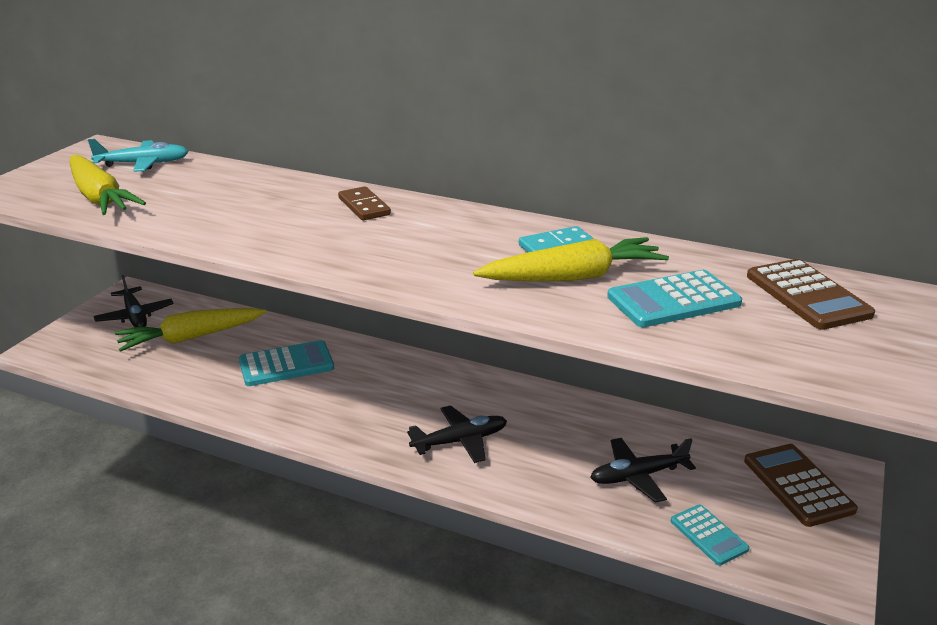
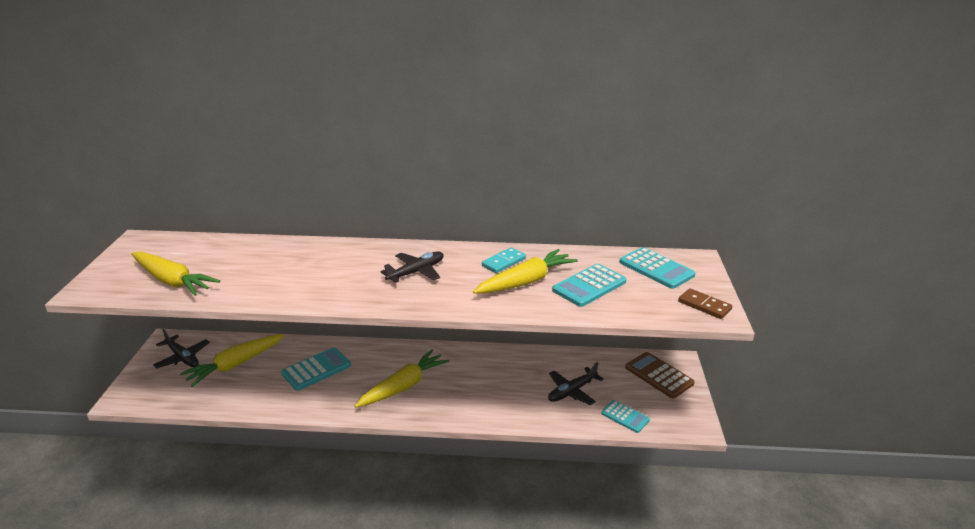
camera: 20 degrees left, 0 degrees up
turquoise plane [88,139,189,172] -> none
brown domino [338,186,391,220] -> brown domino moved to [678,288,732,319]
black plane [407,405,507,463] -> black plane moved to [380,252,444,283]
brown calculator [747,259,875,330] -> turquoise calculator [619,247,696,289]
none -> yellow carrot [355,350,449,408]

